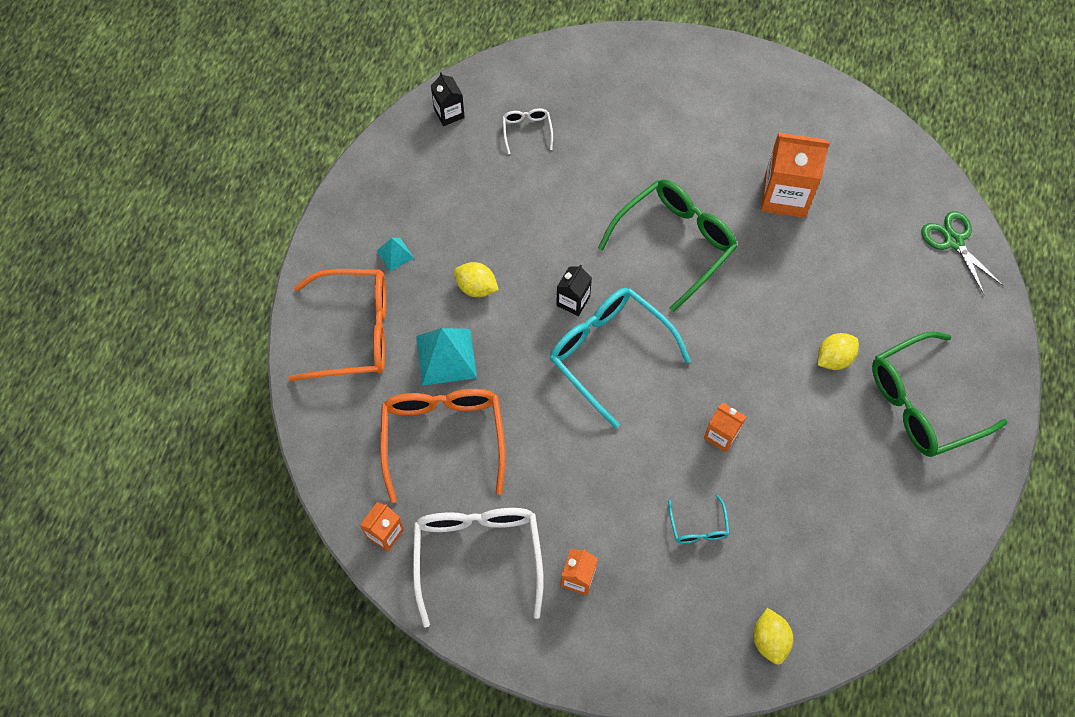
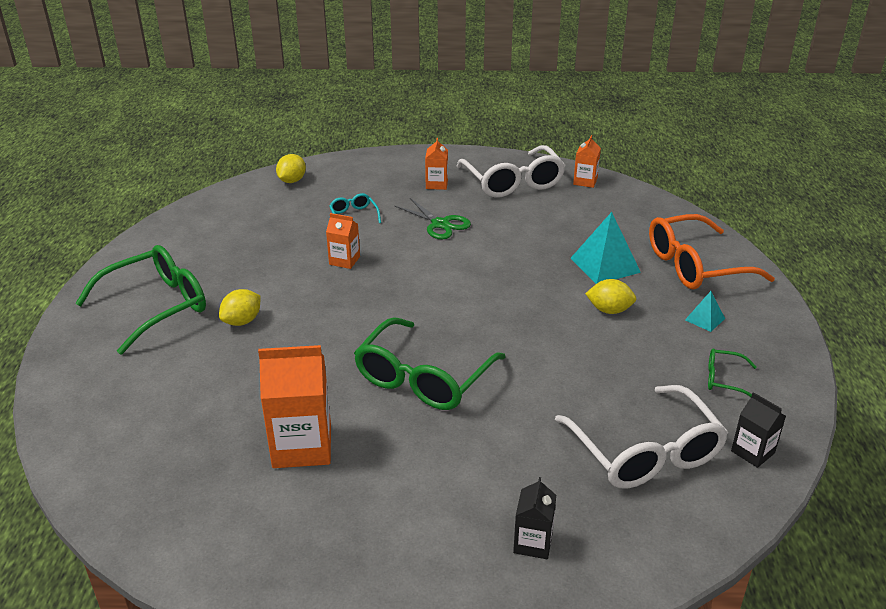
camera: 165 degrees right, 30 degrees down
orange glasses [380,389,505,503] -> none
white glasses [503,108,553,154] -> white glasses [555,385,728,488], size x2.19
turquoise glasses [550,288,691,429] -> none
black carton [556,264,592,316] -> black carton moved to [513,477,556,559]
yellow lemon [753,608,793,665] -> yellow lemon turned 45 degrees clockwise [276,154,306,183]
green scissors [921,211,1004,296] -> green scissors moved to [395,198,471,239]
none -> green glasses [708,348,757,397]

